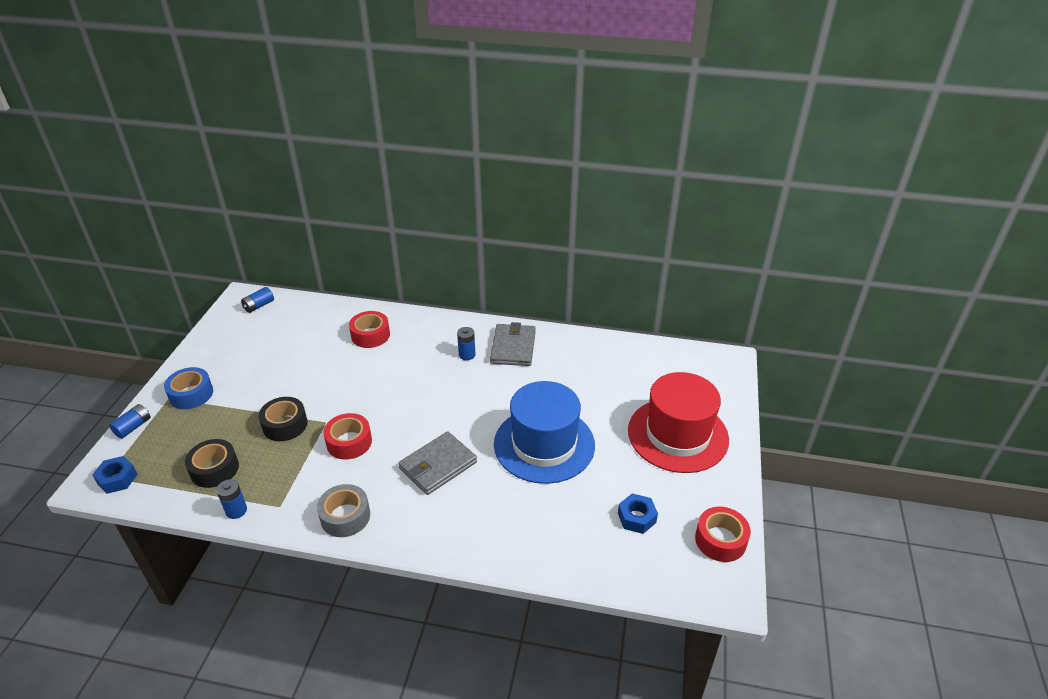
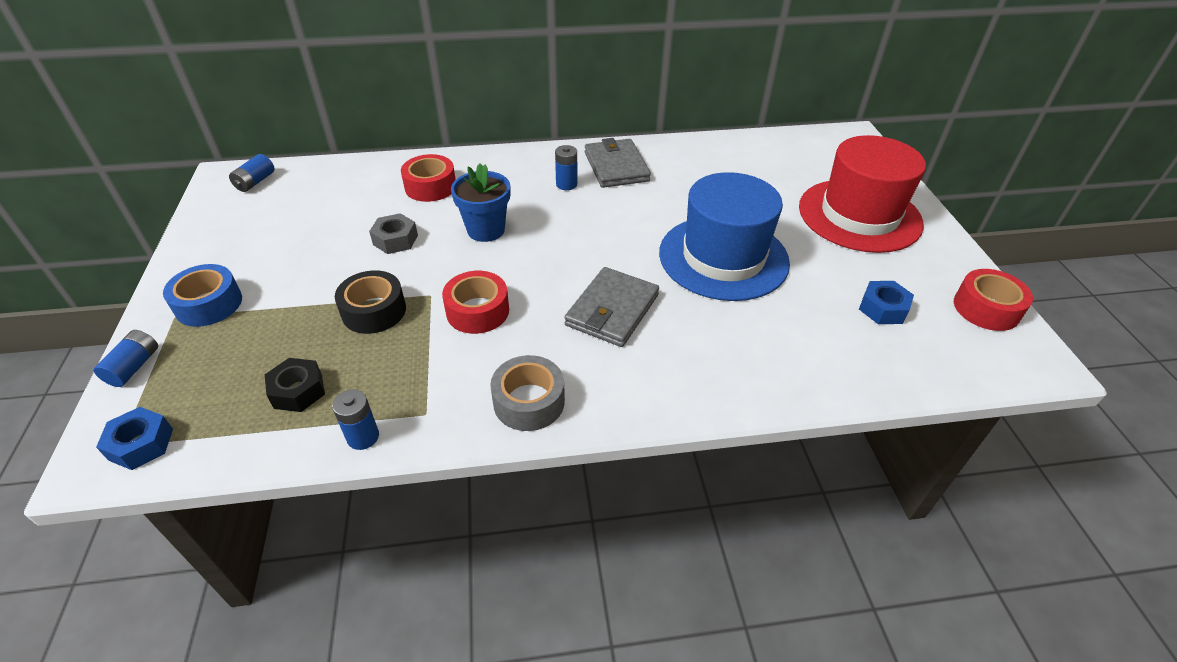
camera: 20 degrees left, 5 degrees up
black tape [185,439,239,488] -> black nut [265,358,325,412]
none -> grey nut [369,213,418,254]
none -> blue flower pot [451,163,510,242]

